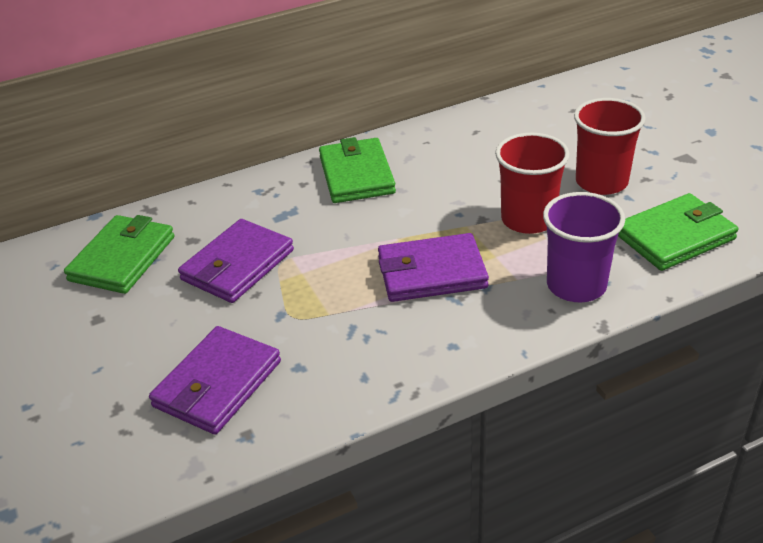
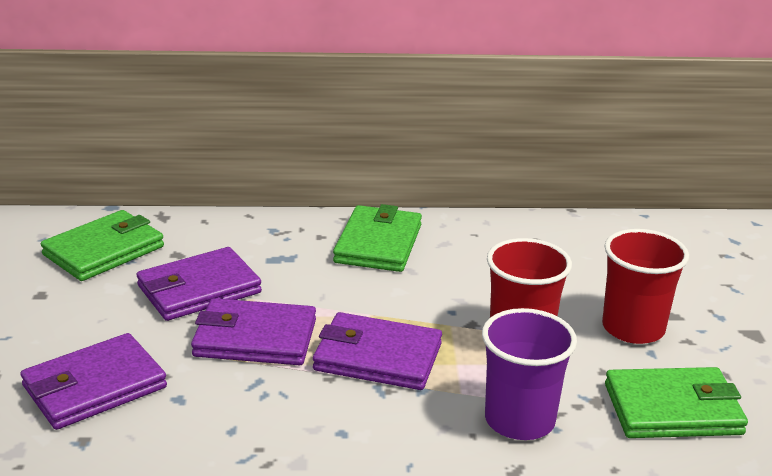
camera: 20 degrees right, 10 degrees down
none -> purple wallet [191,298,316,365]

